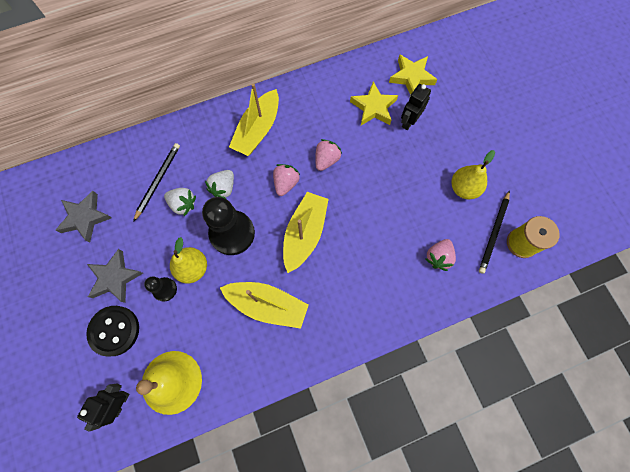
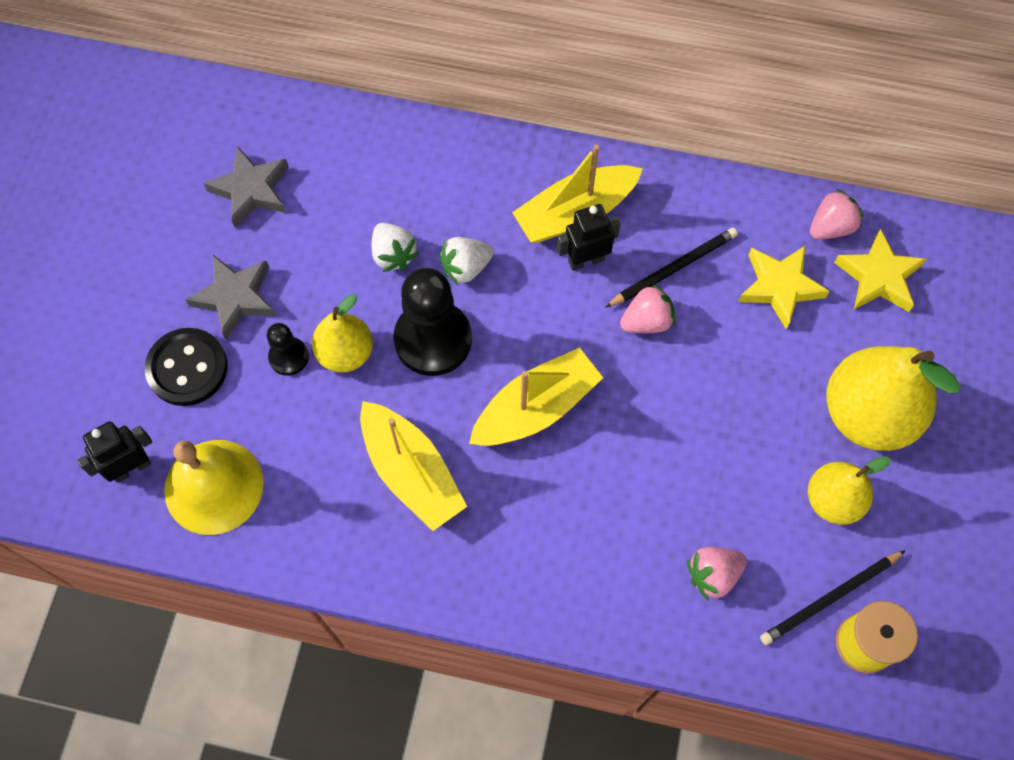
camera: 35 degrees right, 5 degrees down
black pencil [133,143,180,222] -> black pencil moved to [605,228,738,308]
pink strawberry [273,164,300,196] -> pink strawberry moved to [810,189,863,240]
black robot [401,84,431,130] -> black robot moved to [557,204,621,271]
none -> yellow pear [826,346,960,451]

